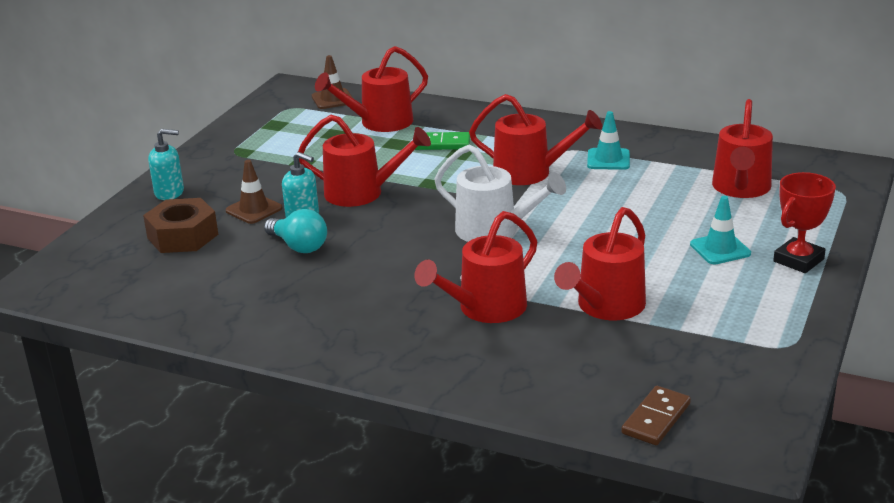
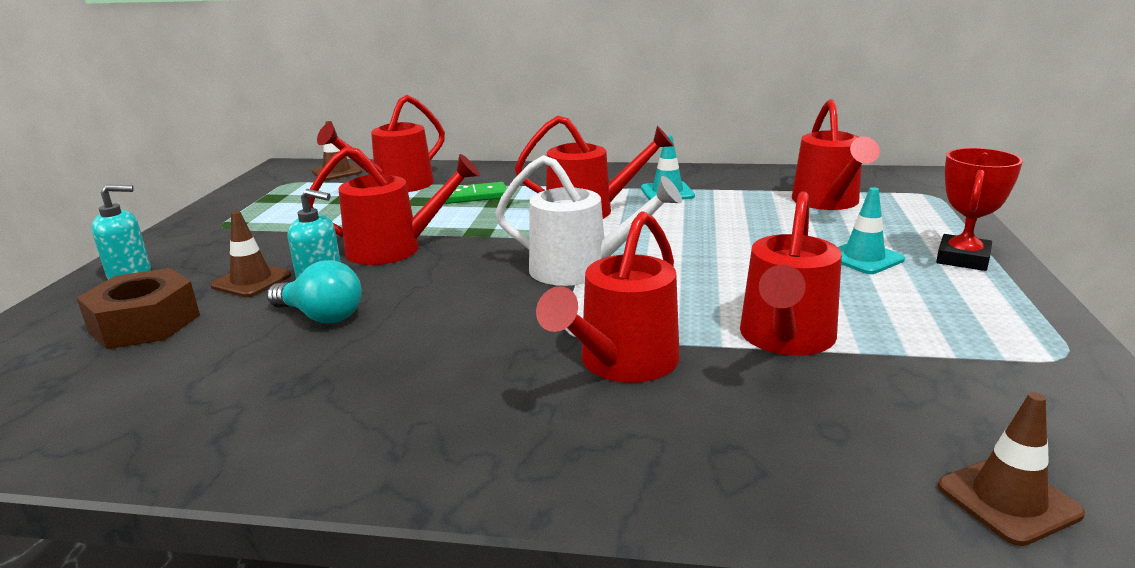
camera: 15 degrees left, 5 degrees down
brown domino [621,386,691,445] -> brown traffic cone [938,392,1085,546]

